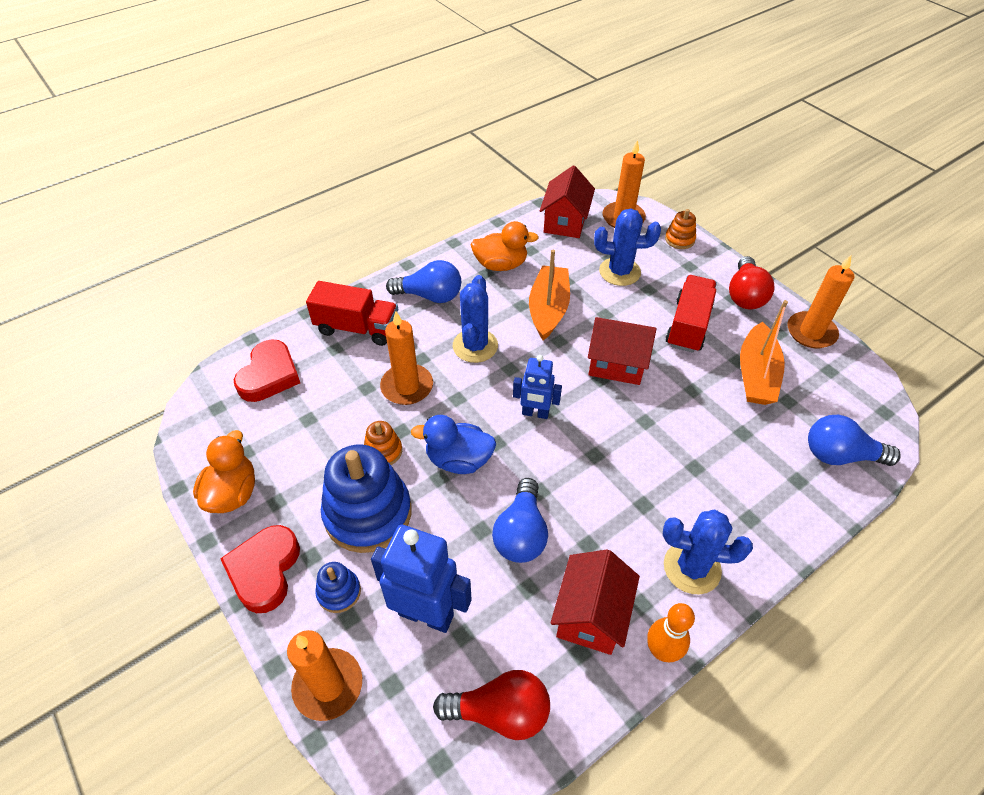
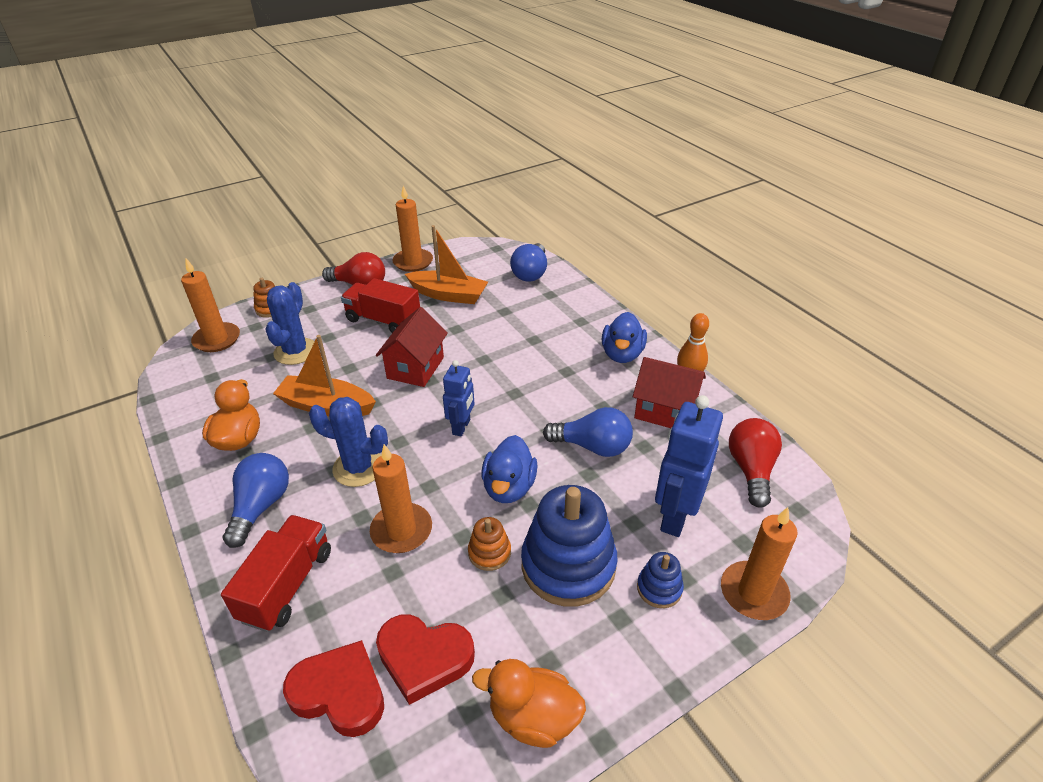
camera: 85 degrees left, 10 degrees down
red heart [220,525,300,613] -> red heart moved to [376,614,475,705]
red house [540,165,595,238] -> none
blue cactus [663,509,753,594] -> blue duck [602,312,647,363]

